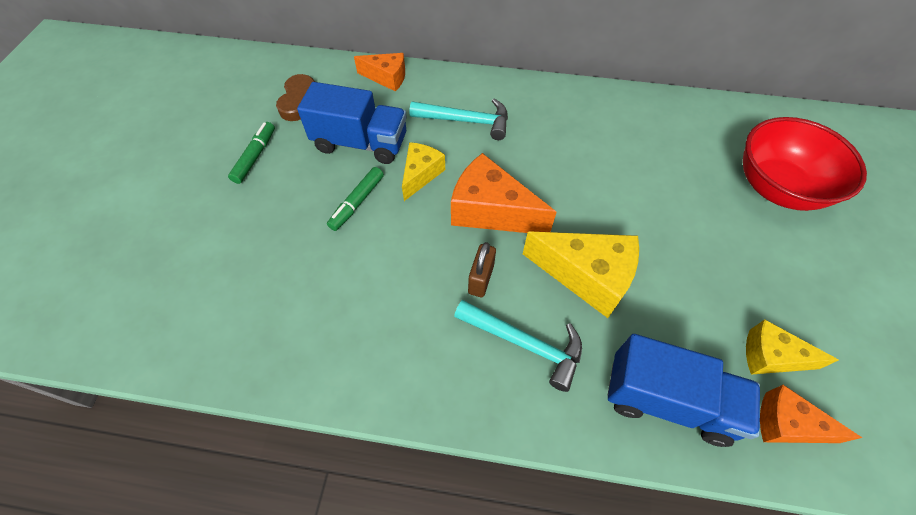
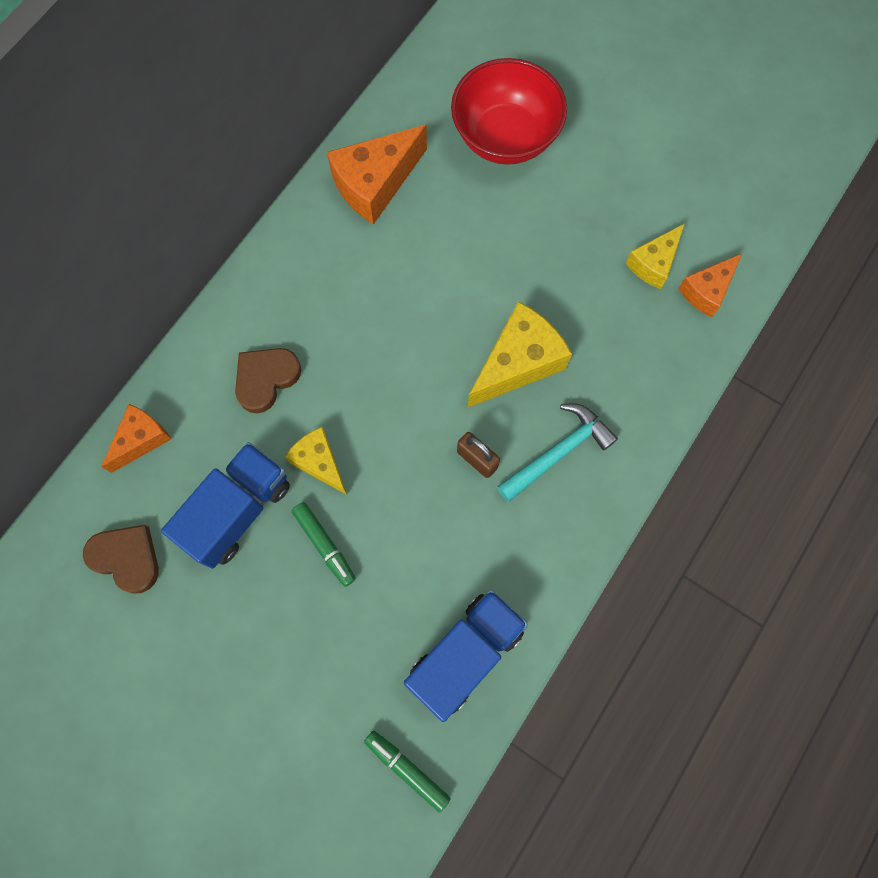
camera: 65 degrees left, 15 degrees up
green marker [228,122,275,184] -> green marker moved to [364,731,451,813]
turquoise hammer [409,99,508,140] -> brown heart [235,348,302,413]
orange cheese [451,153,557,233] -> orange cheese moved to [327,125,427,224]
blue truck [608,334,760,447] -> blue truck moved to [404,589,528,722]

